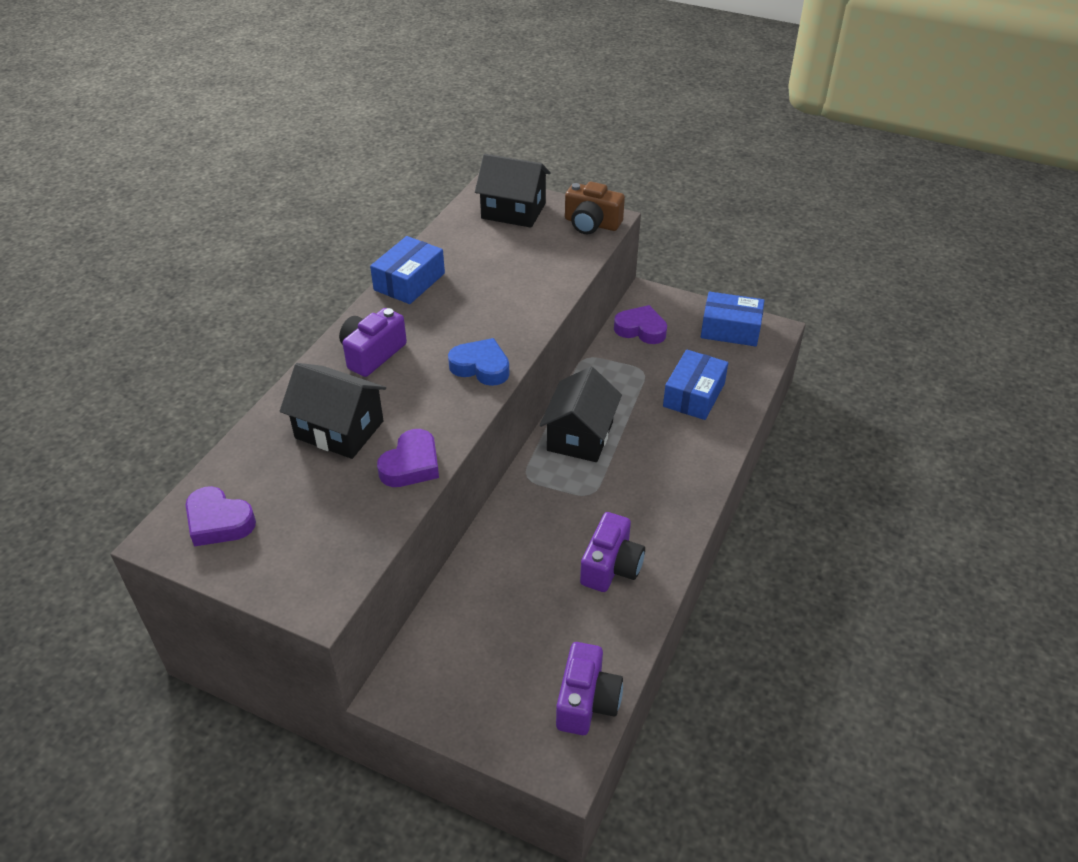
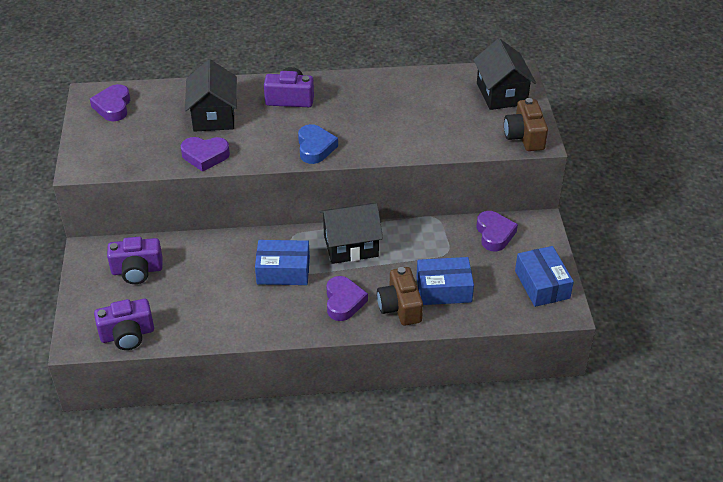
camera: 60 degrees right, 0 degrees up
blue box [370,236,445,304] -> blue box moved to [255,240,310,285]
purple camera [580,512,645,592] -> purple camera moved to [107,237,163,284]
none -> purple heart [326,276,368,321]
none -> brown camera [377,267,423,326]

